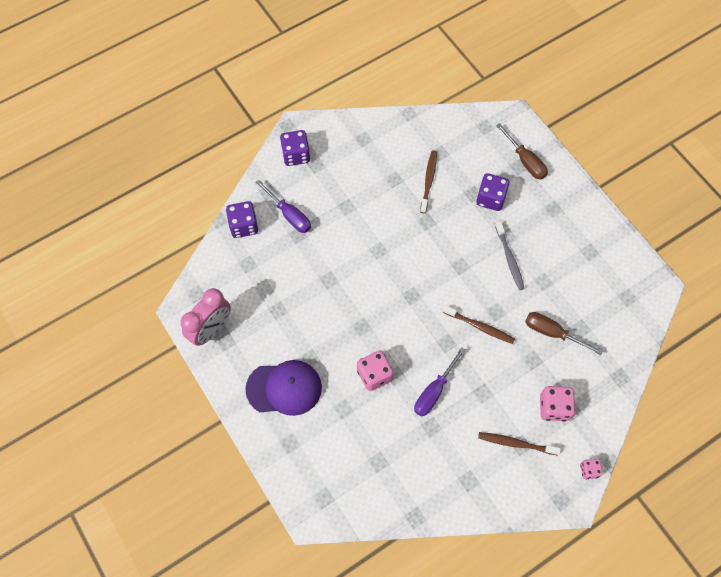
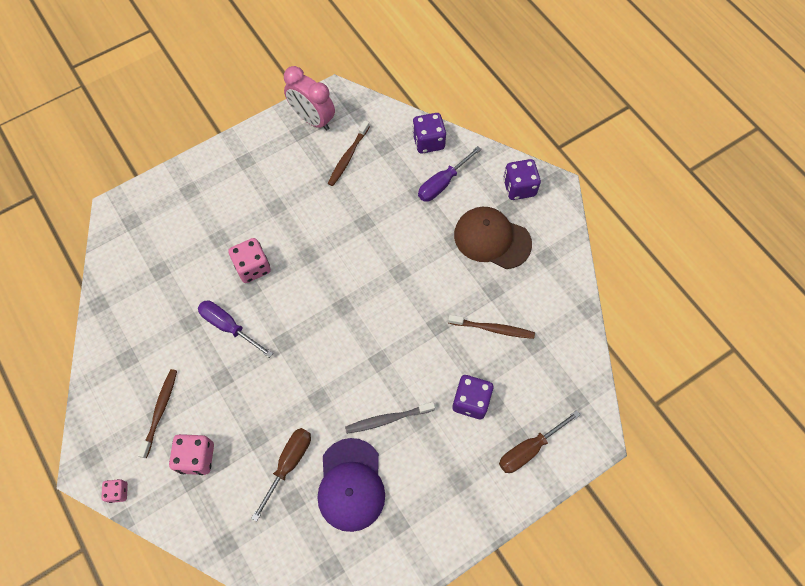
camera: 90 degrees right, 0 degrees up
purple cap [245,360,322,416] -> purple cap moved to [317,438,385,532]
brown toothbrush [443,305,515,344] -> brown toothbrush moved to [328,120,370,186]
none -> brown cap [454,207,532,269]

